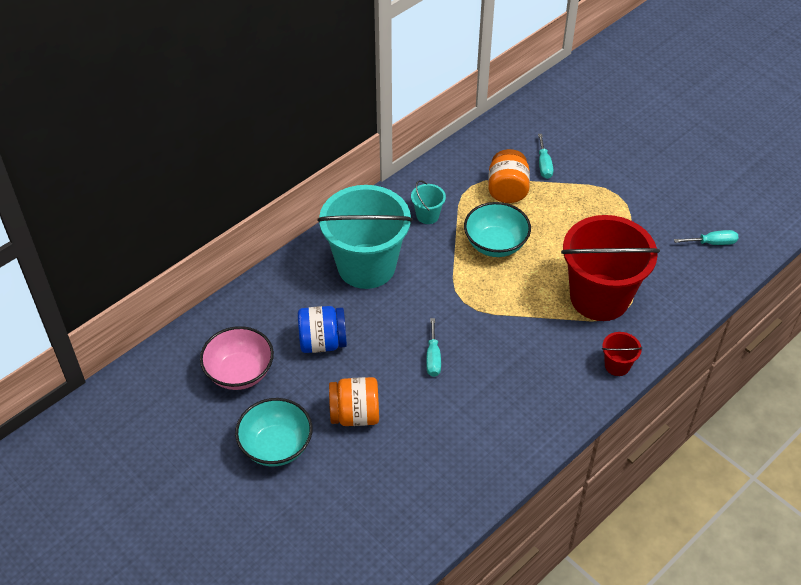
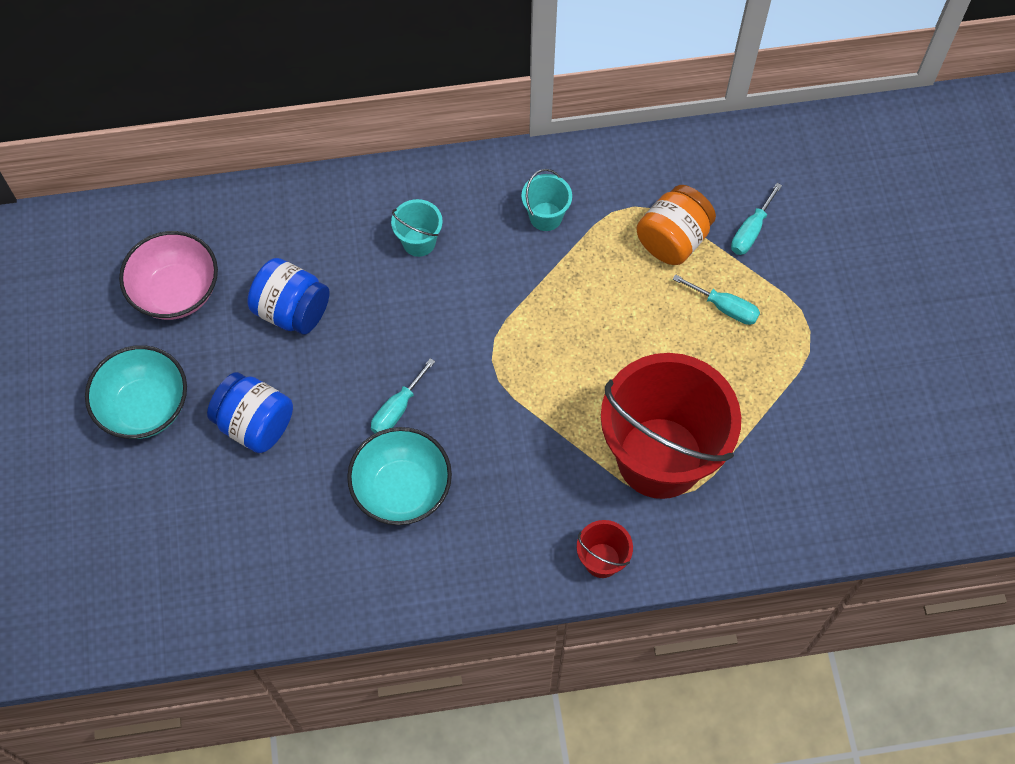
camera: 35 degrees right, 15 degrees up
turquoise bucket [317,185,413,289] -> turquoise bucket [391,199,443,257], size x0.41
orange jar [329,377,379,426] -> blue jar [207,372,293,453]
turquoise bowl [464,202,531,257] -> turquoise bowl moved to [347,427,452,525]
turquoise screwdriver [674,230,738,245] -> turquoise screwdriver moved to [673,274,760,325]

